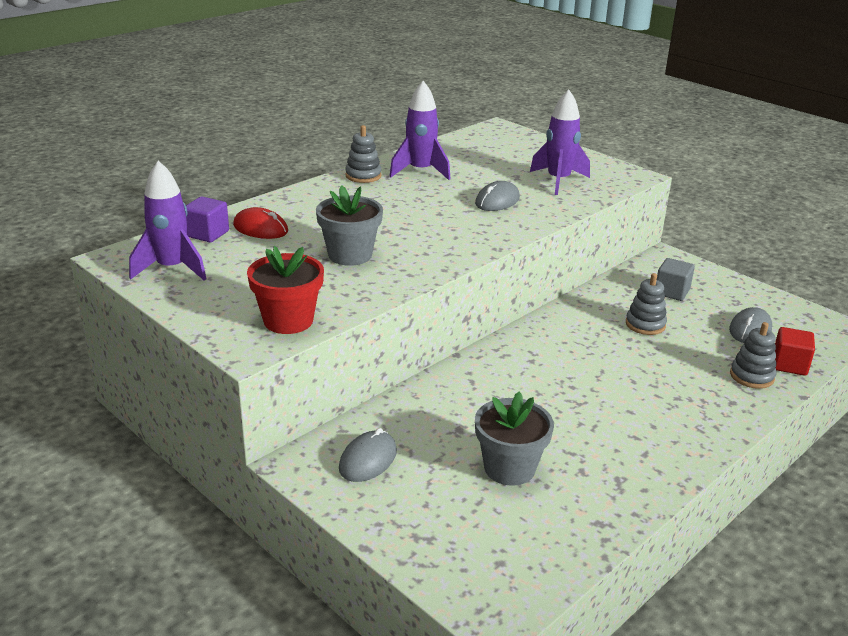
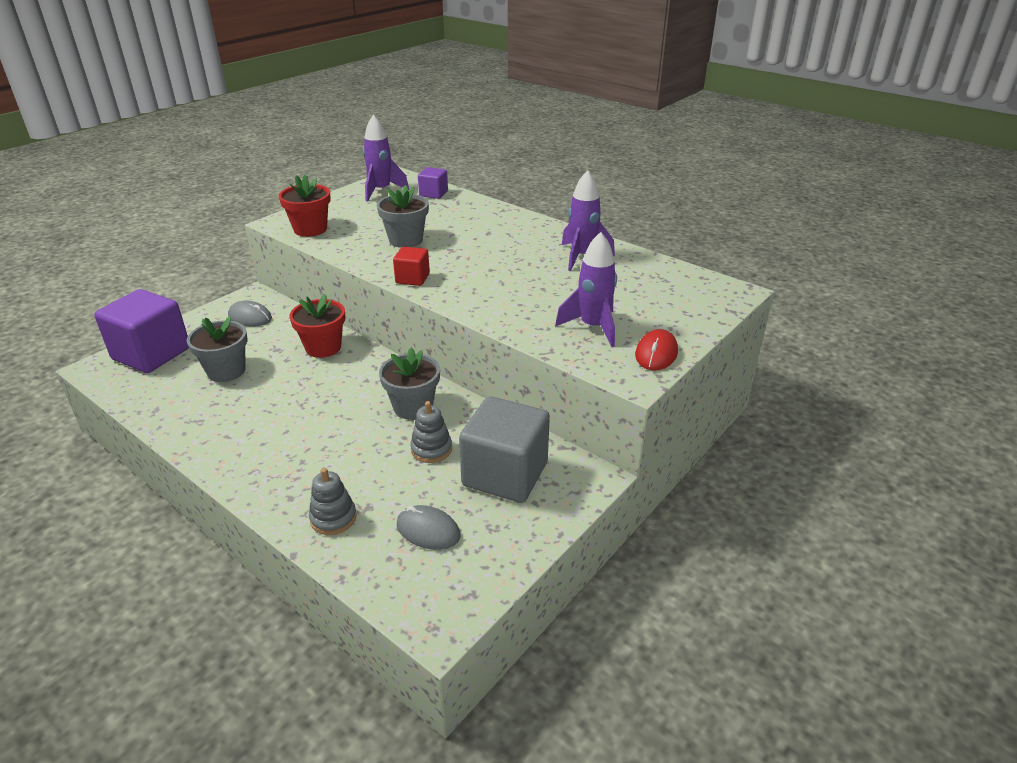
camera: 85 degrees right, 5 degrees up
red mouse [233,207,288,239] -> red mouse moved to [635,329,678,371]
grey stacking toy [345,125,382,183] -> none
grey mouse [475,181,520,211] -> none
grey cube [657,258,695,301] -> grey cube [459,396,550,503], size x2.03
red cube [775,327,815,376] -> red cube moved to [393,247,430,286]
none -> purple cube [94,289,189,373]
none -> red flower pot [289,294,345,358]
none -> grey flower pot [379,347,440,420]

